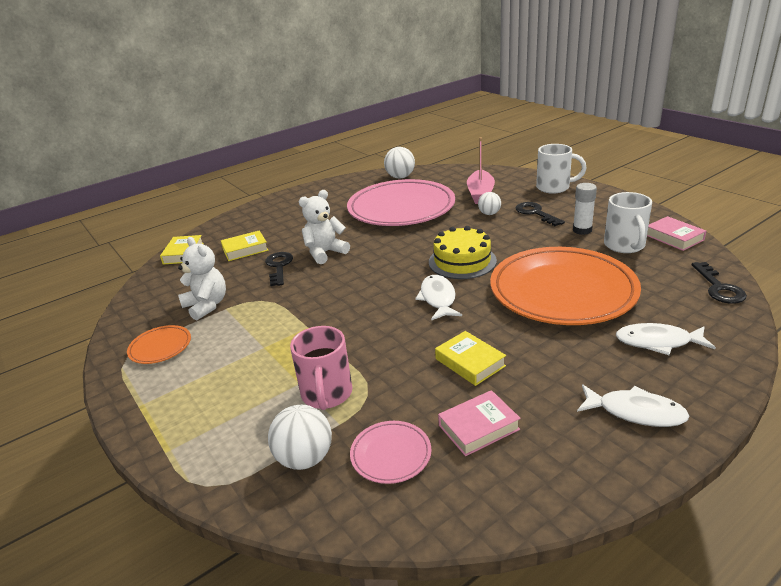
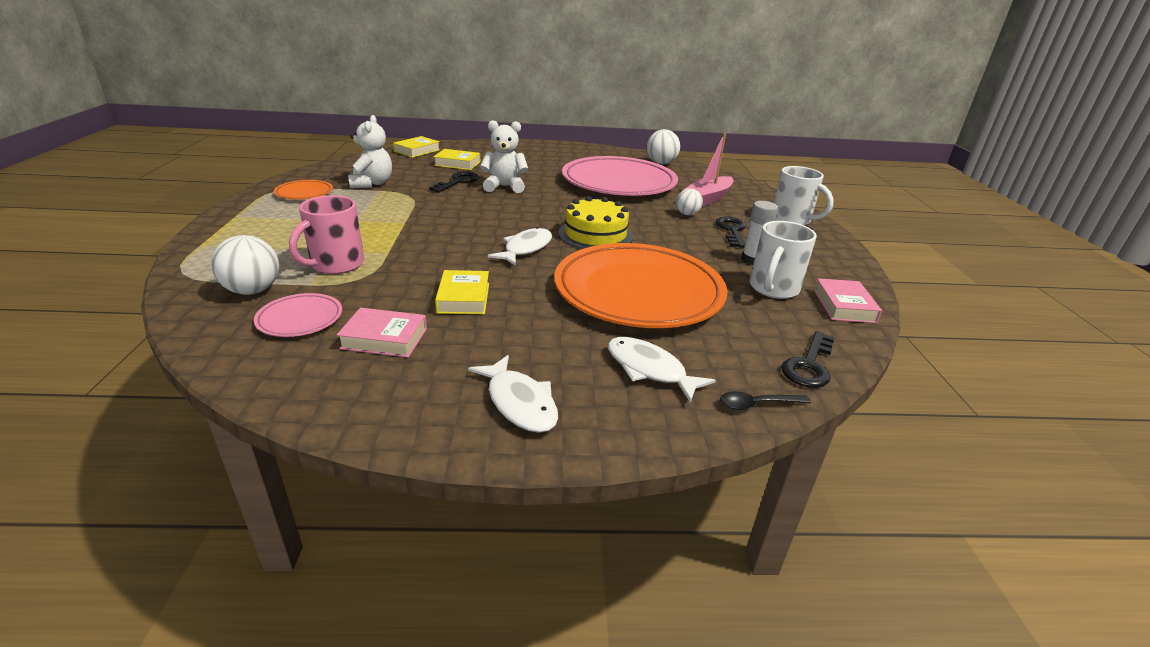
camera: 30 degrees right, 0 degrees up
none -> black spoon [720,391,811,410]

